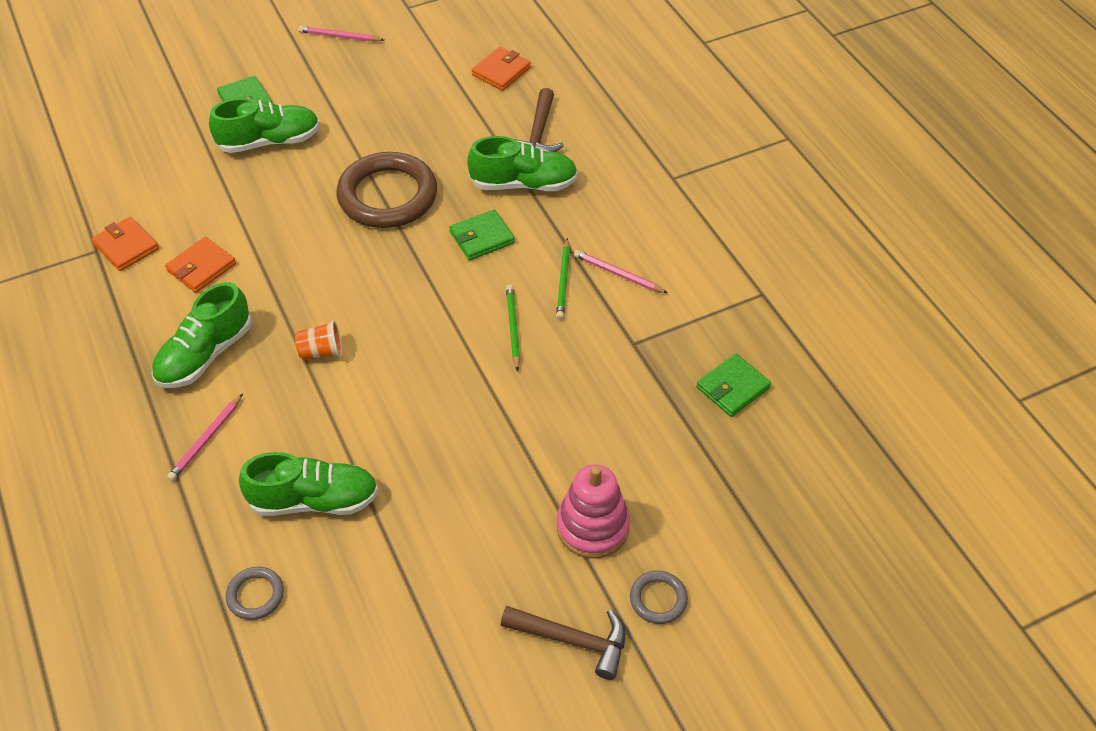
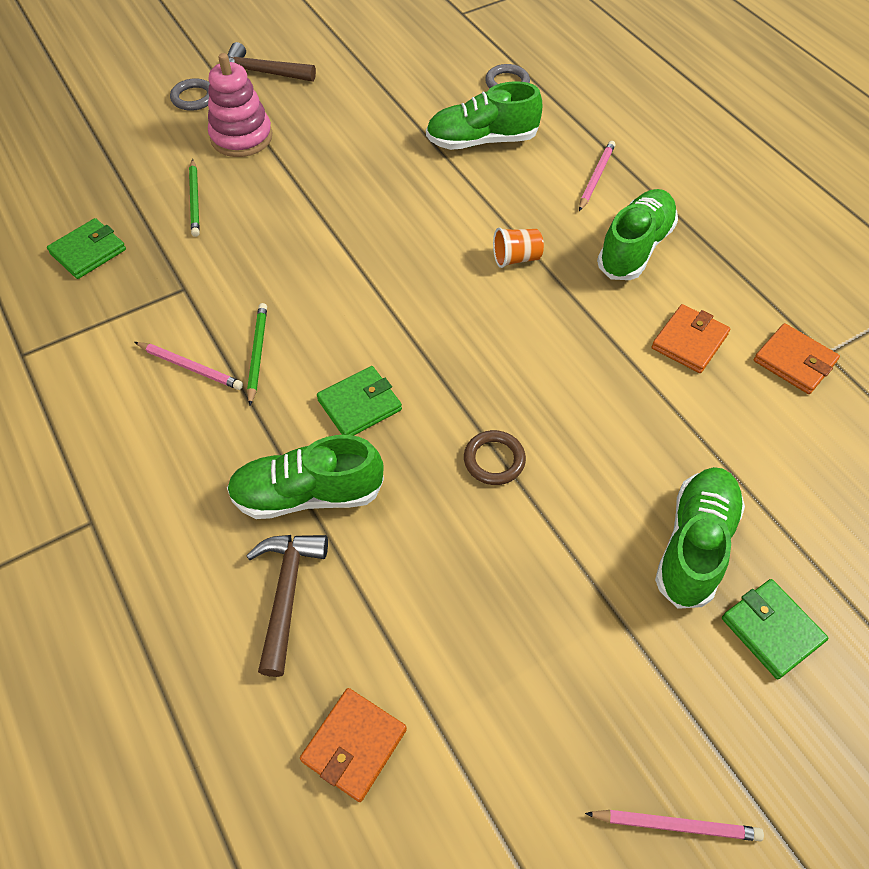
camera: 175 degrees right, 5 degrees up
green shoe [209,98,320,153] -> green shoe turned 135 degrees clockwise [655,467,745,609]
brown ring [337,152,437,228] -> brown ring [464,430,526,485], size x0.45
green pencil [506,285,520,371] -> green pencil moved to [189,159,200,237]

